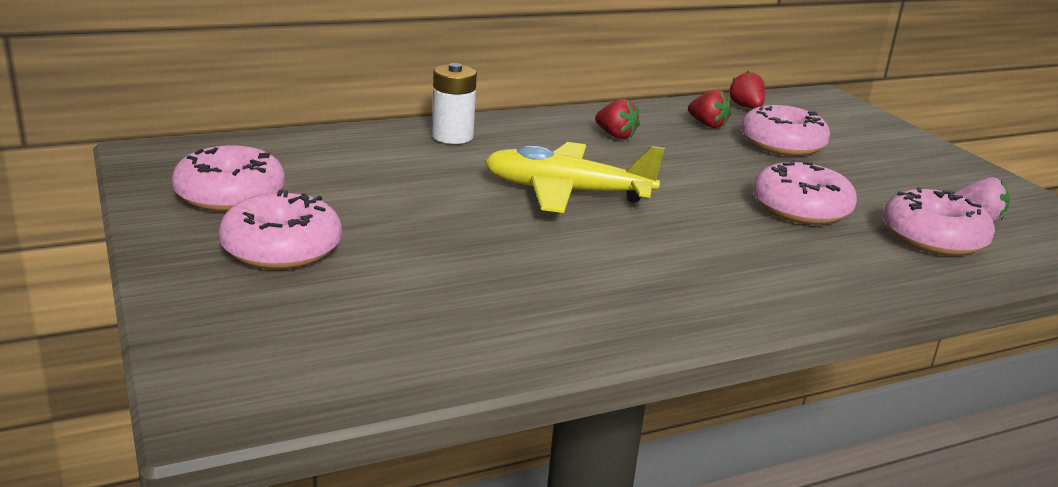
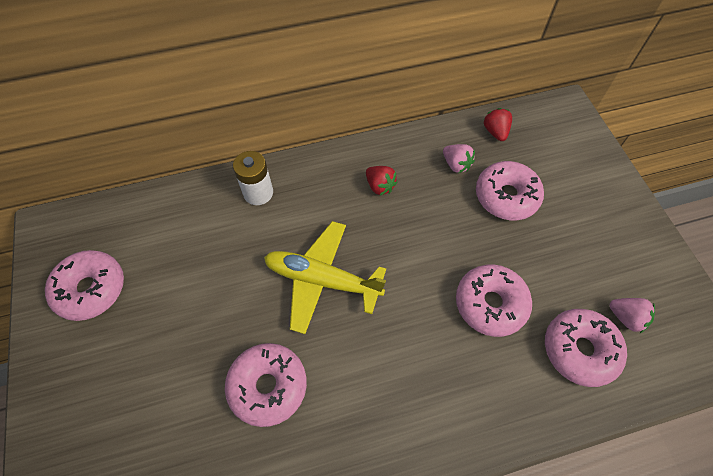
camera: 10 degrees right, 35 degrees up
pink donut [219,190,342,270] -> pink donut moved to [225,343,307,427]
red strawberry [688,90,732,128] -> pink strawberry [443,144,475,173]

